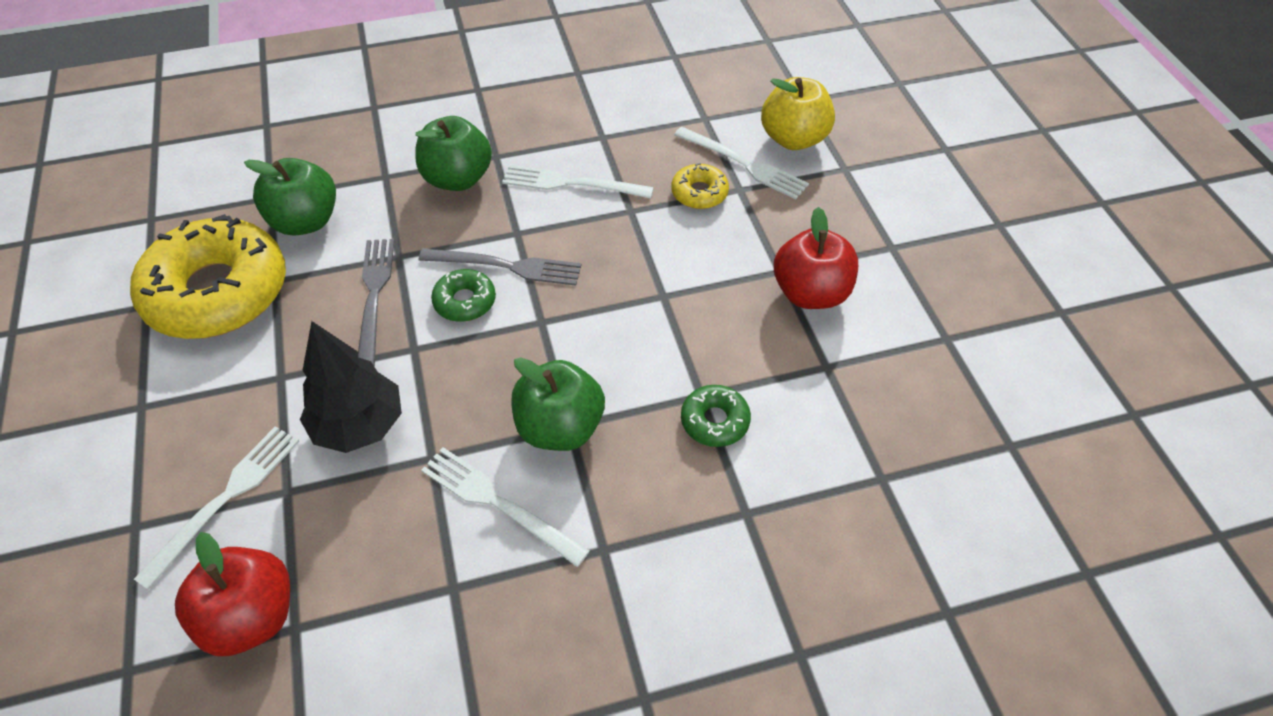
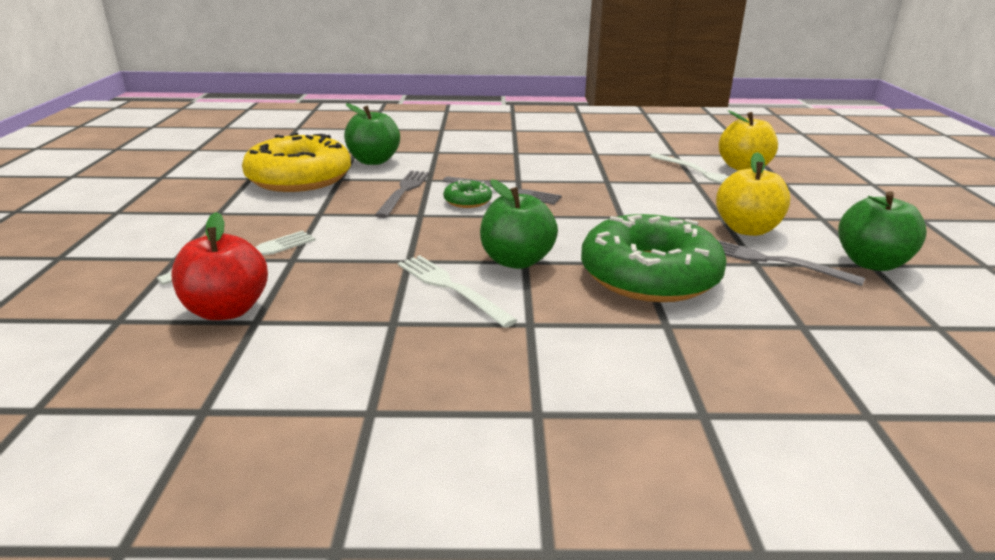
camera: 15 degrees right, 25 degrees down
black tree [300,321,402,453] -> none
green apple [415,116,492,191] -> green apple moved to [838,191,927,271]
white fork [502,165,654,198] -> none
yellow donut [671,163,729,209] -> none
green donut [681,385,751,447] -> green donut [581,214,727,302], size x2.30
red apple [774,207,858,309] -> yellow apple [716,152,790,236]
none -> grey fork [717,240,865,286]

